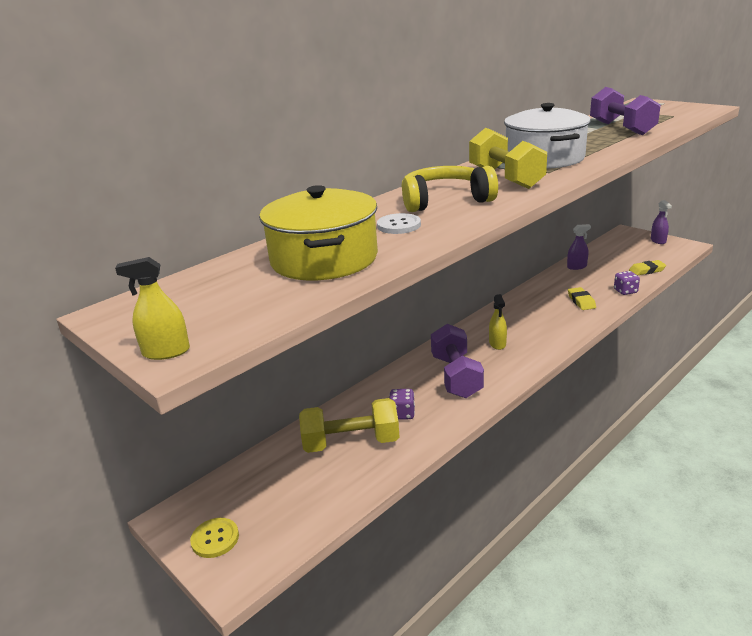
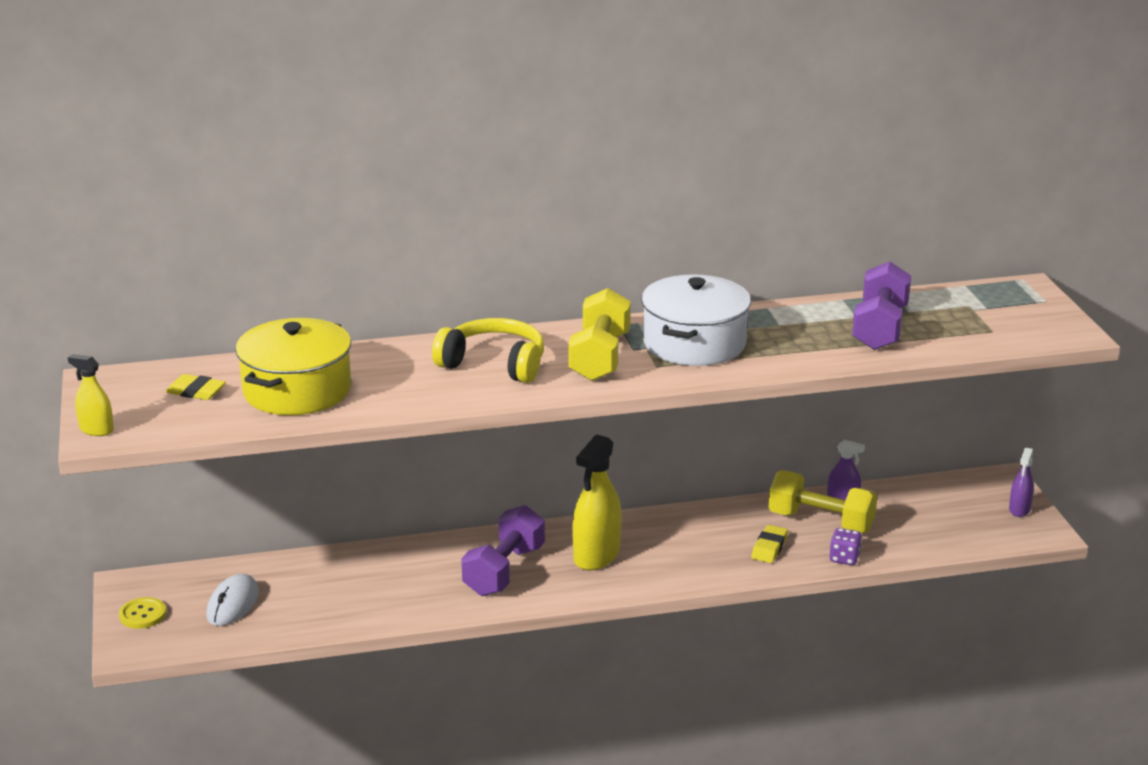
camera: 30 degrees right, 0 degrees up
yellow dumbbell [299,398,399,453] -> yellow dumbbell moved to [768,470,877,533]
white button [377,213,421,234] -> none
purple dice [389,389,415,420] -> none
yellow spray bottle [489,294,507,350] -> yellow spray bottle [572,434,621,570], size x1.87
yellow eraser [629,260,666,276] -> yellow eraser moved to [166,374,226,400]
none -> white mouse [206,574,259,626]

